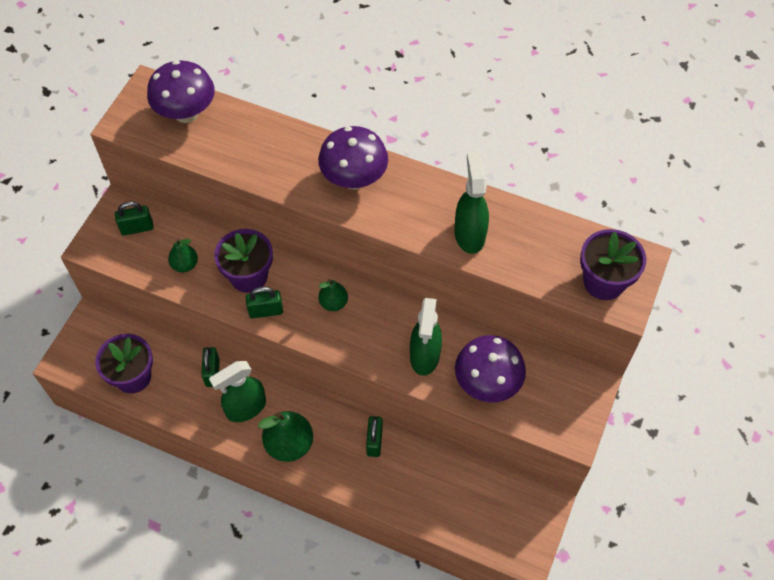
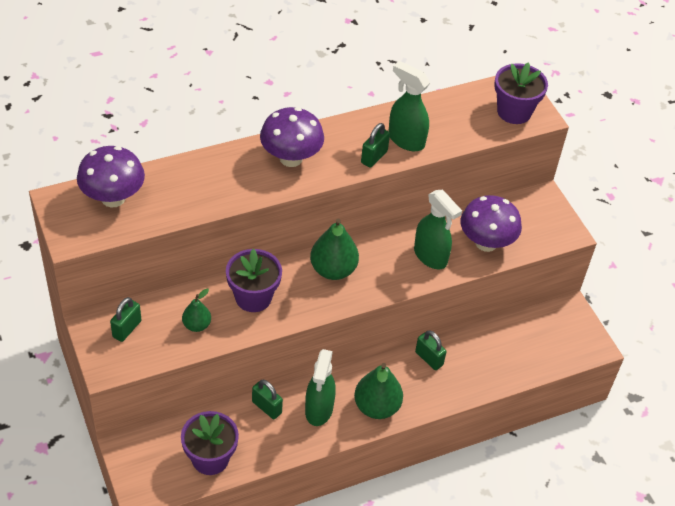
camera: 50 degrees left, 10 degrees down
green padlock [246,287,283,319] -> green padlock moved to [361,123,390,168]
green pear [318,279,348,311] -> green pear [310,218,359,280], size x1.74

